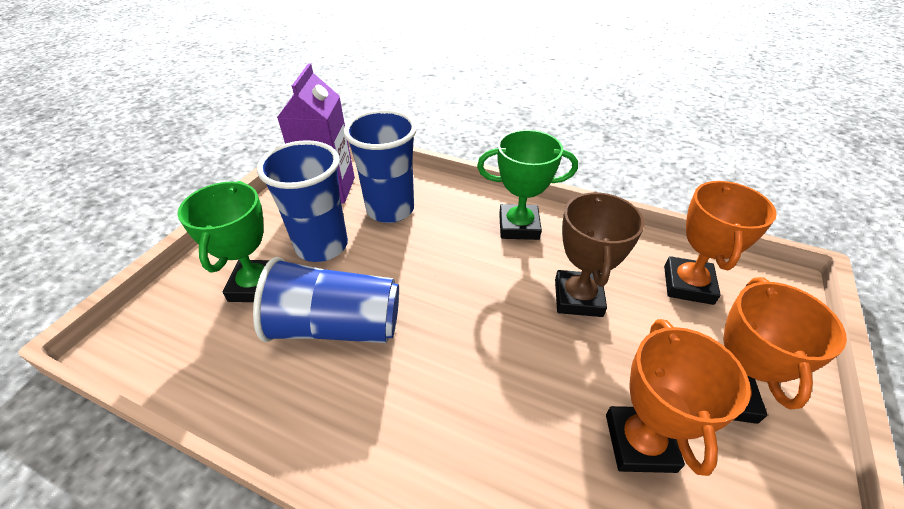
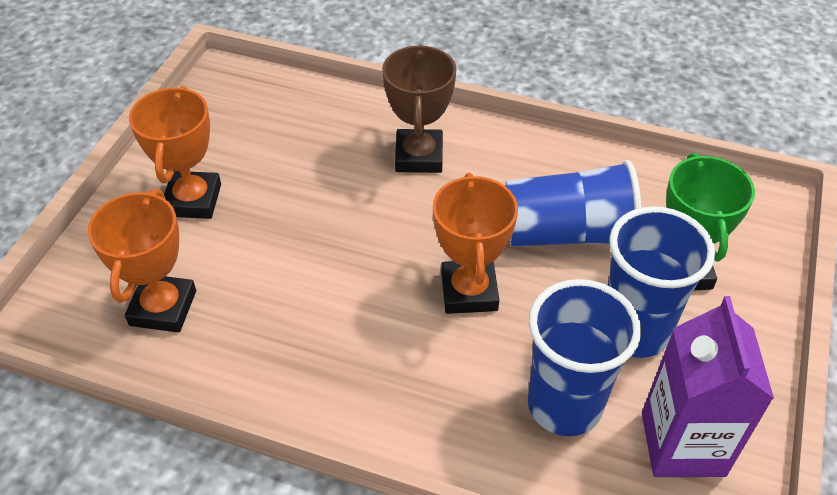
camera: 175 degrees right, 5 degrees up
green trophy [477,130,578,240] -> none
brown trophy [555,192,644,317] -> brown trophy moved to [382,45,456,173]
orange trophy [606,319,751,476] -> orange trophy moved to [433,173,518,314]

